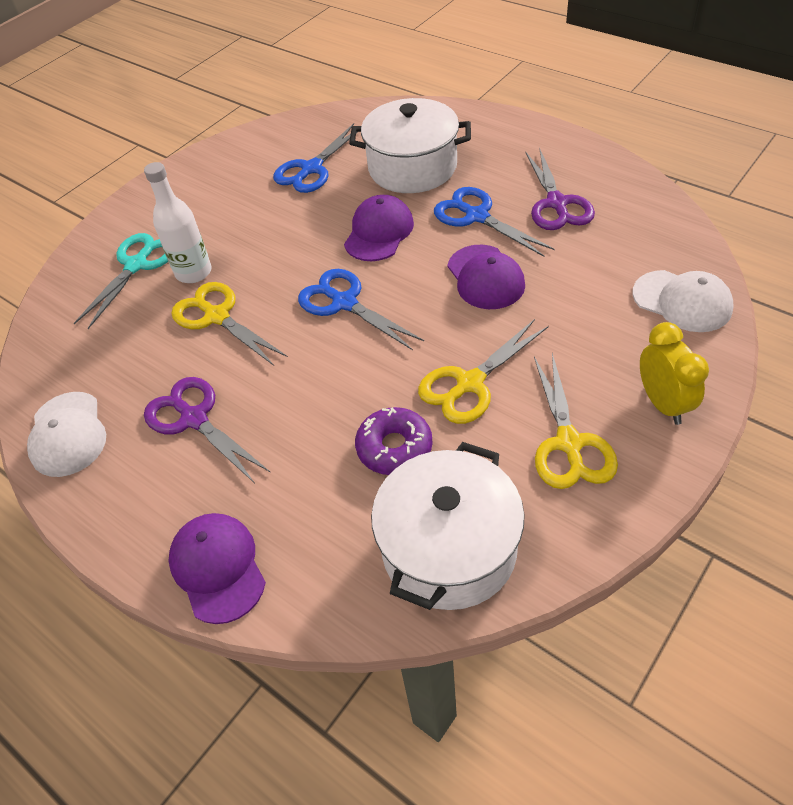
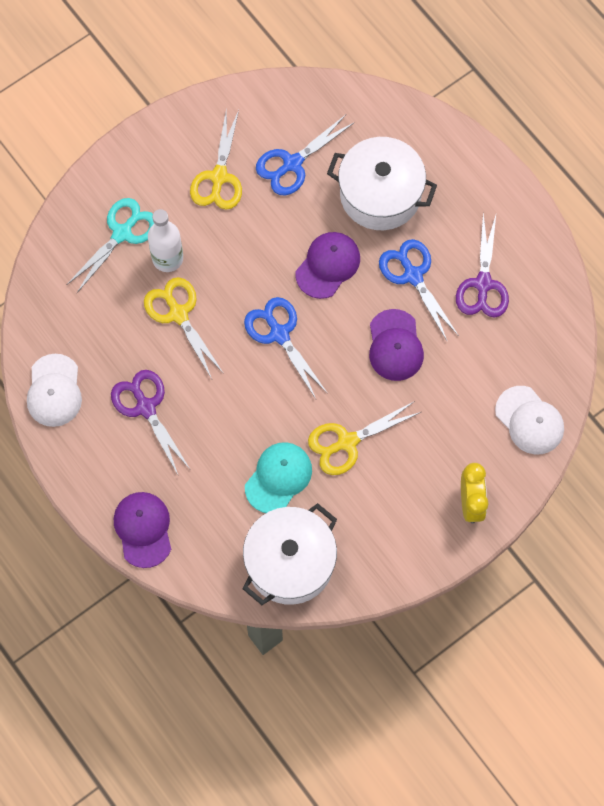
camera: 10 degrees right, 20 degrees up
purple donut [355,407,433,475] -> turquoise cap [245,442,312,513]
yellow scissors [534,353,618,489] -> yellow scissors moved to [190,107,242,210]

